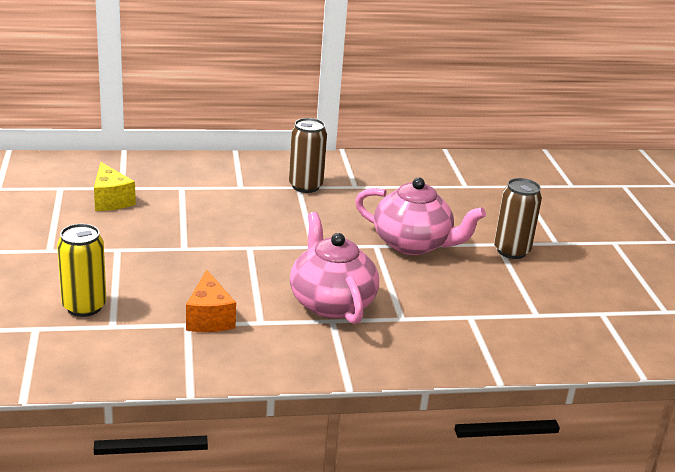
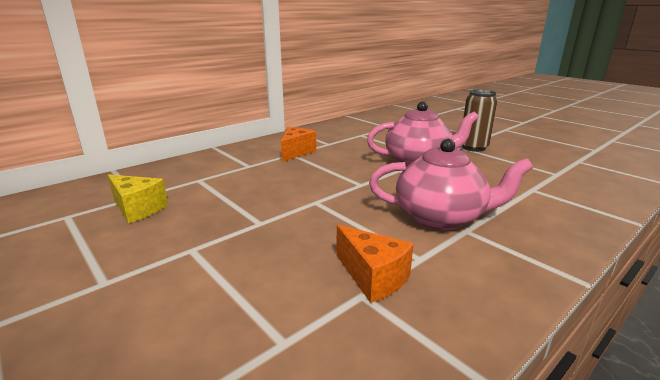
camera: 30 degrees left, 5 degrees down
yellow can [57,224,106,317] -> none
brown can [289,118,327,193] -> orange cheese [281,127,316,162]
pink teapot [290,212,379,324] -> pink teapot turned 150 degrees clockwise [369,139,533,230]

